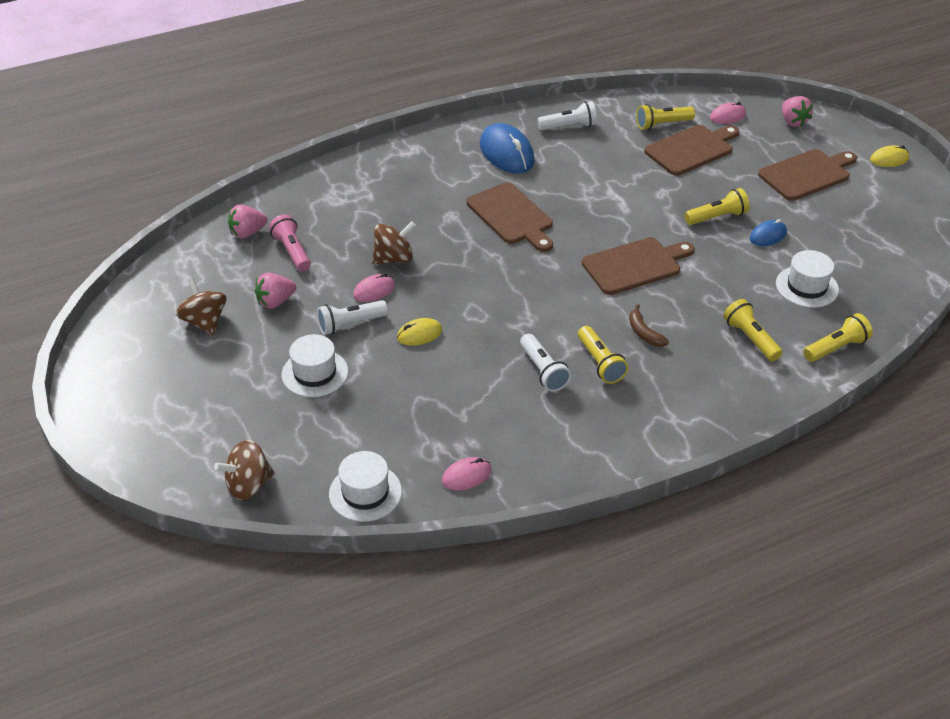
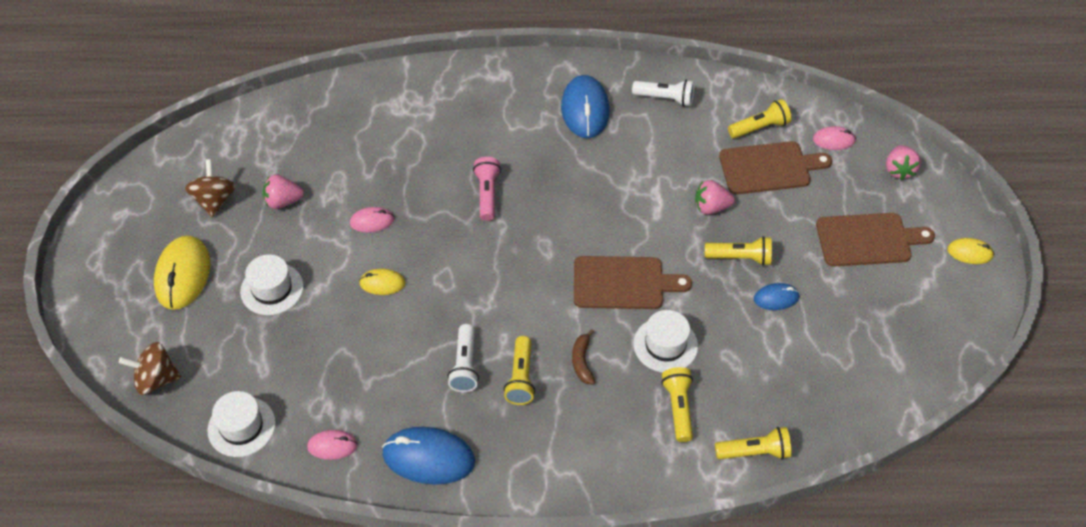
camera: 25 degrees right, 10 degrees up
pink strawberry [228,204,268,239] -> pink strawberry moved to [695,180,735,215]
pink flashlight [269,215,311,271] -> pink flashlight moved to [473,157,501,221]
white flashlight [317,300,388,335] -> none
brown spinning top [372,221,416,265] -> none
brown cutting board [466,182,553,252] -> none
yellow flashlight [636,104,695,130] -> yellow flashlight turned 150 degrees clockwise [728,99,791,138]
white hat [776,250,839,308] -> white hat moved to [633,310,698,373]
none -> yellow mouse [154,236,210,310]
none -> blue mouse [382,427,475,485]

